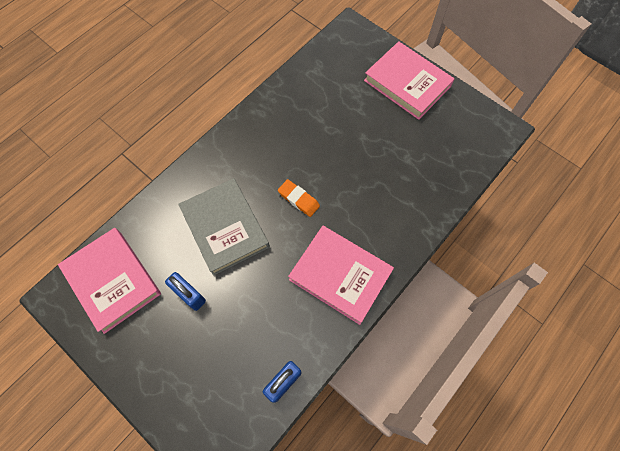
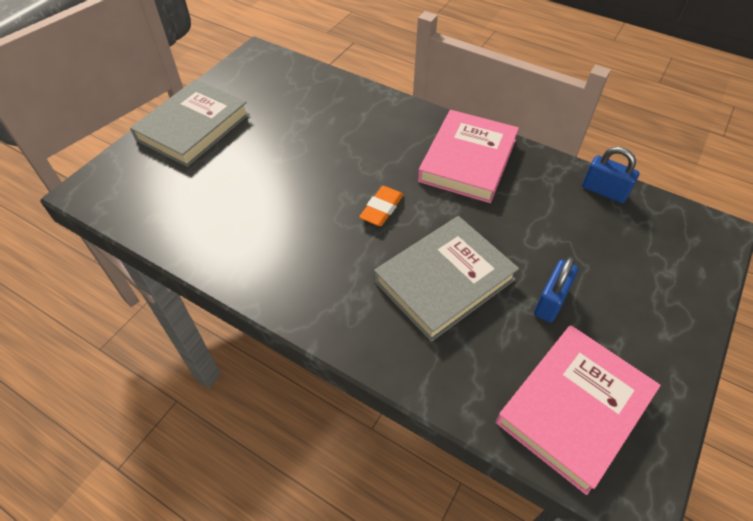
camera: 100 degrees left, 15 degrees down
pink book [364,41,455,120] -> grey book [130,79,249,167]

